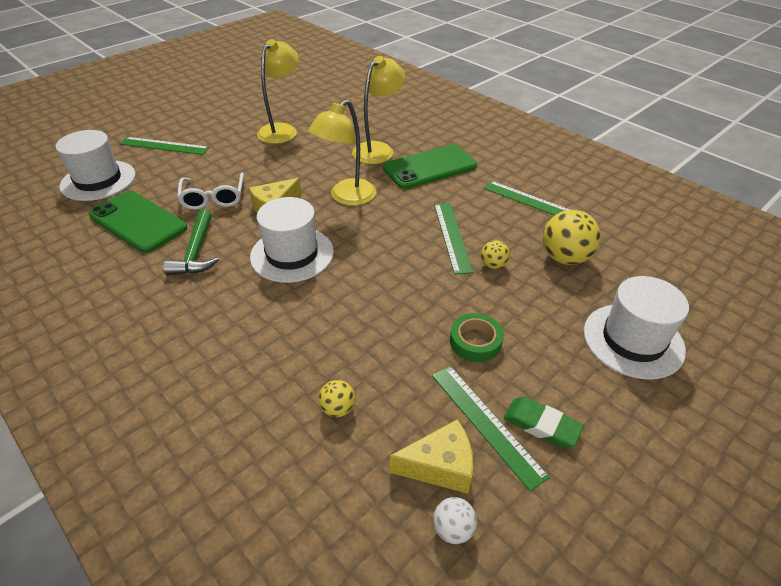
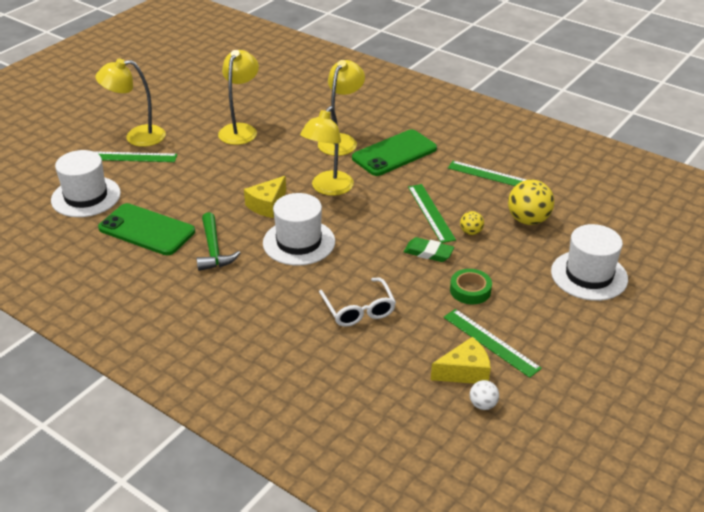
camera: 10 degrees left, 5 degrees down
white glasses [177,172,244,210] -> white glasses moved to [319,278,396,327]
yellow ball [319,380,355,417] -> none
green eraser [504,397,584,448] -> green eraser moved to [404,237,454,262]
none -> yellow lamp [95,59,166,147]

